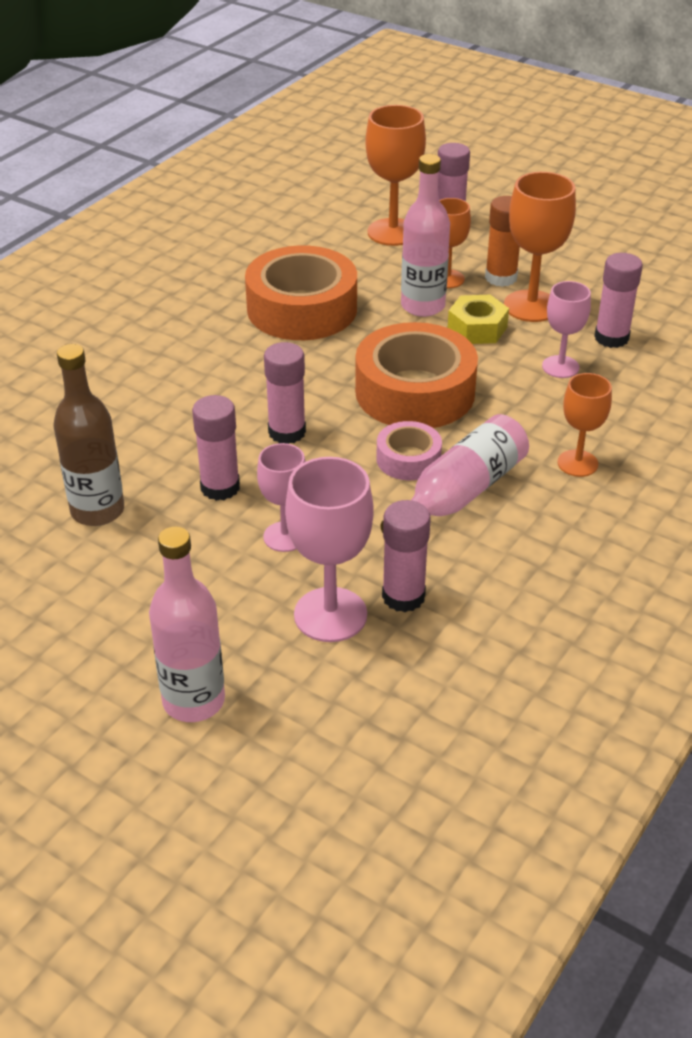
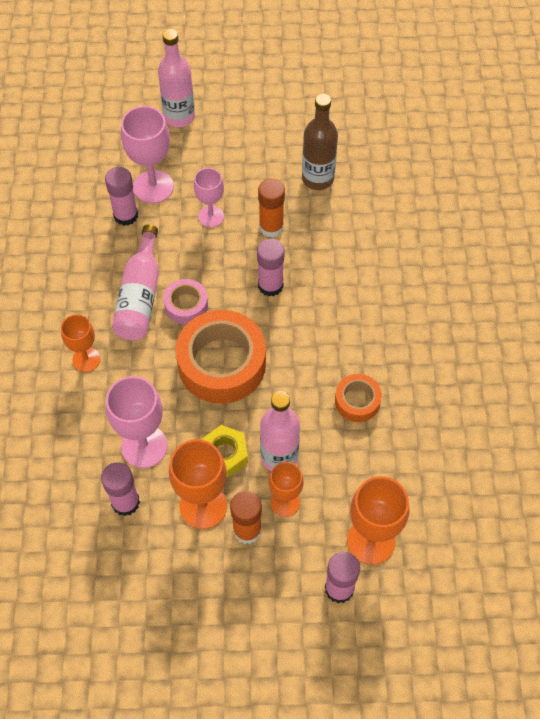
camera: 145 degrees right, 20 degrees up
pink glue stick [192,395,240,501] -> orange glue stick [258,179,285,238]
orange tape [245,245,357,340] -> orange tape [335,374,382,422], size x0.51
pink goblet [542,281,591,378] -> pink goblet [106,376,168,468], size x1.59

